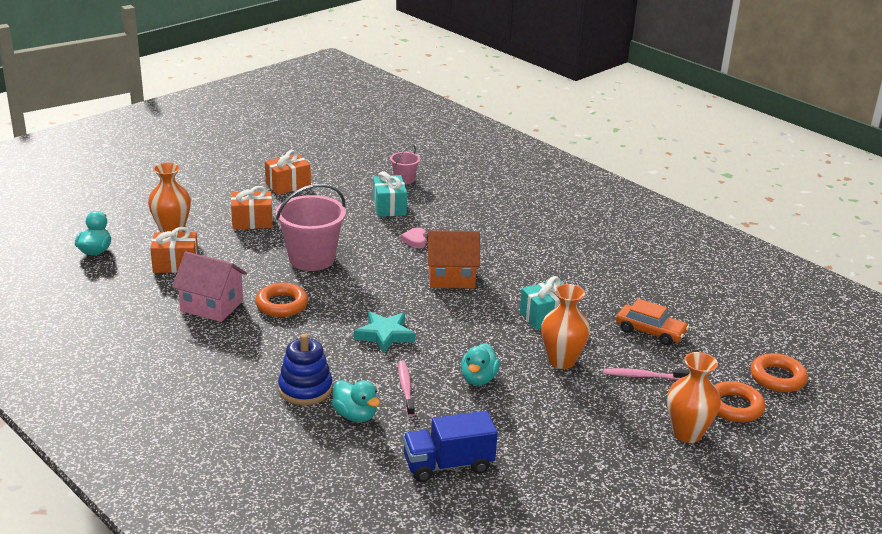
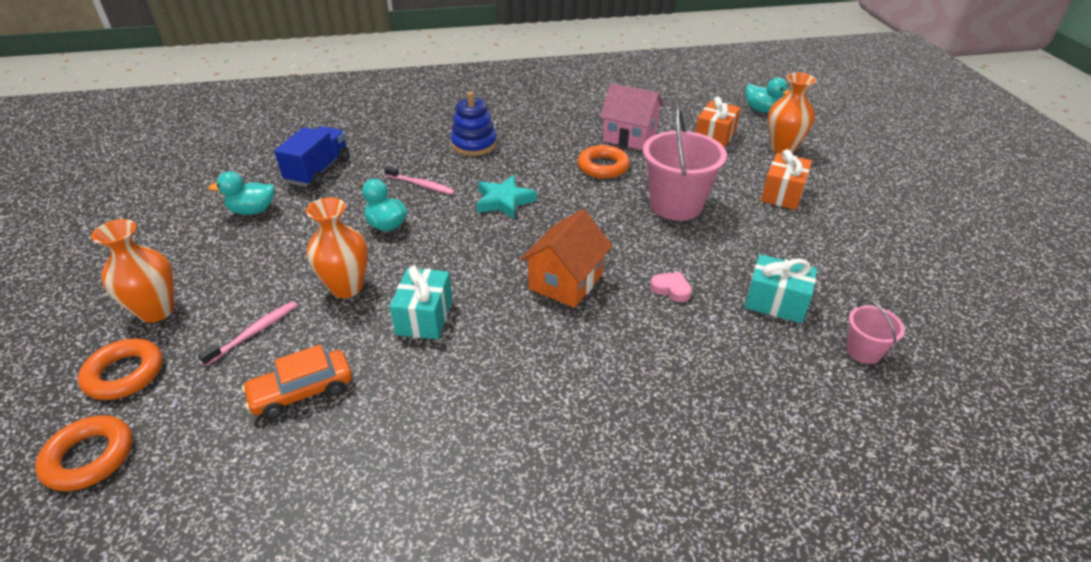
camera: 125 degrees right, 10 degrees up
pink house [172,252,247,322] -> pink house turned 60 degrees clockwise [600,83,664,150]
orange gift [265,150,311,195] -> none
turquoise duck [332,380,380,422] -> turquoise duck moved to [208,171,275,215]

